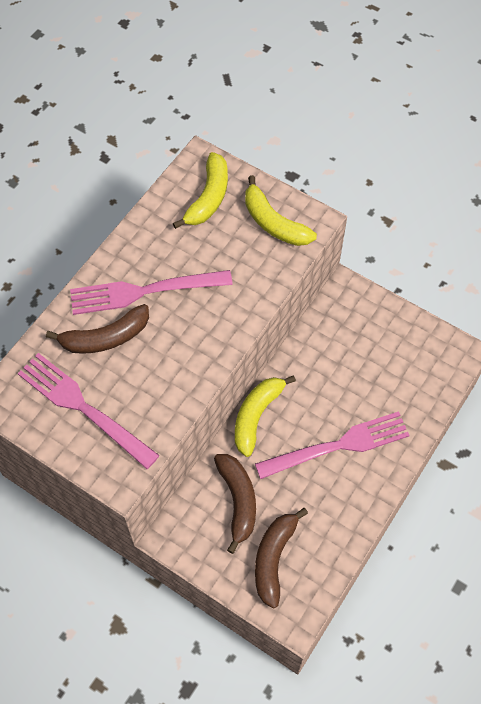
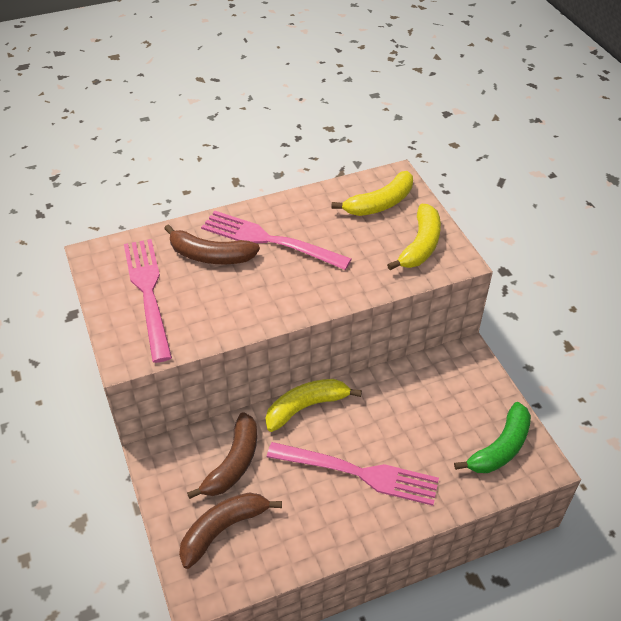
camera: 35 degrees right, 15 degrees down
yellow banana [245,175,317,246] -> yellow banana turned 150 degrees counterclockwise [387,204,441,270]
none -> green banana [454,402,531,473]

